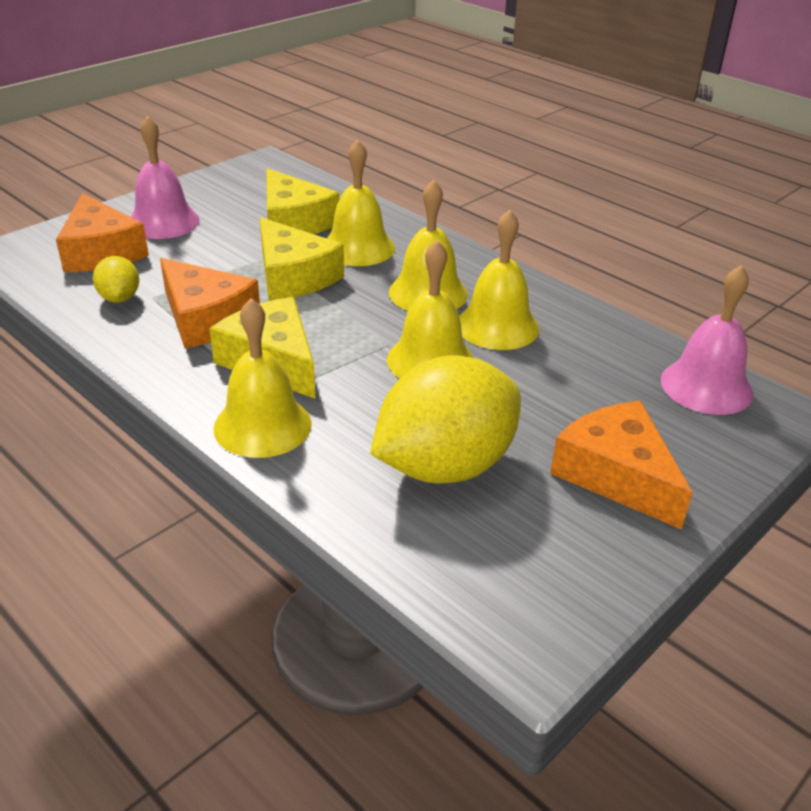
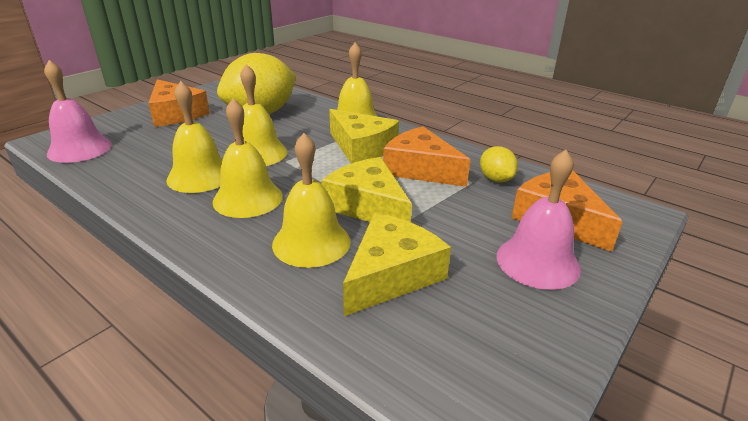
camera: 175 degrees right, 5 degrees down
yellow cheese [266,168,340,234] -> yellow cheese turned 75 degrees clockwise [343,213,451,316]

